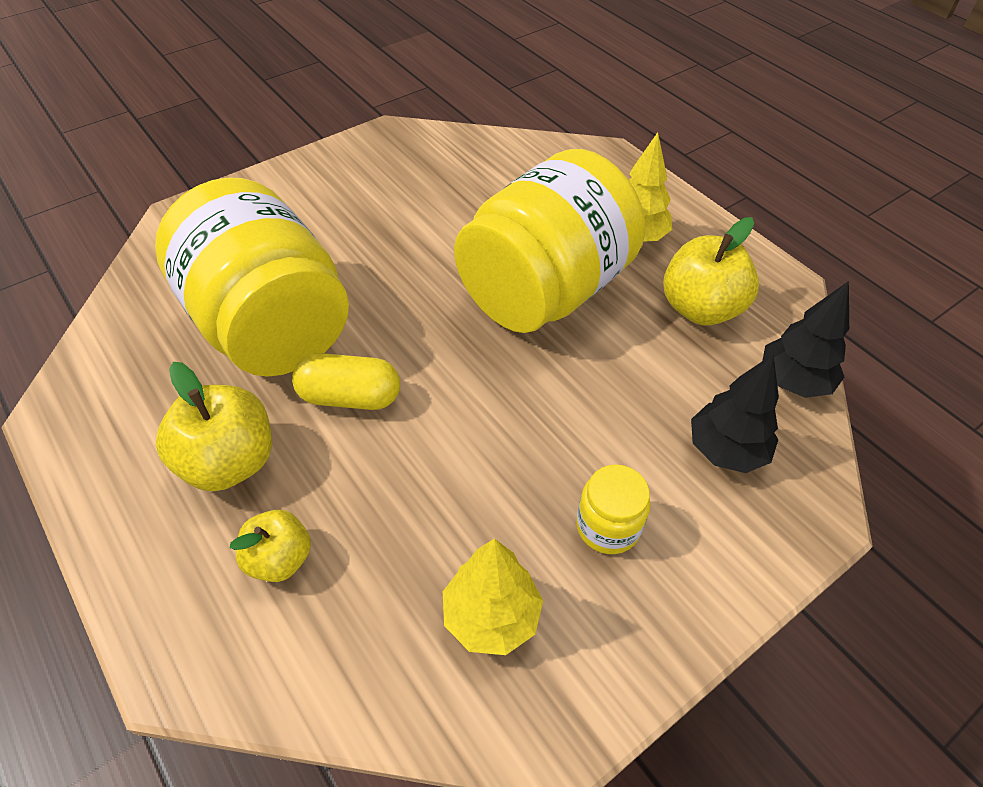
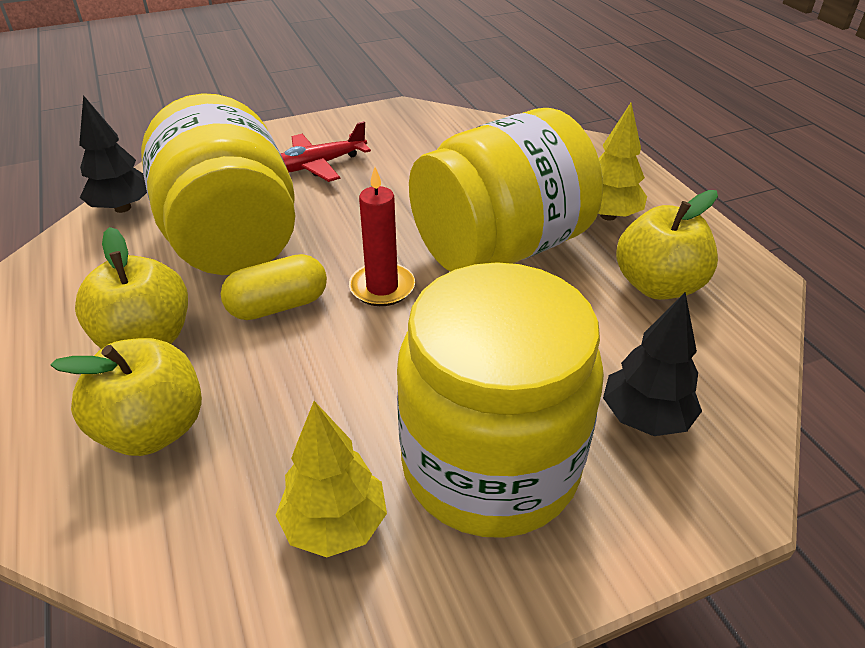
camera: 15 degrees right, 10 degrees down
yellow apple [230,510,311,582] -> yellow apple [50,338,202,456], size x1.62
yellow capsule [292,353,400,410] -> yellow capsule turned 45 degrees counterclockwise [221,254,327,320]
yellow jar [576,464,651,554] -> yellow jar [397,262,604,538], size x2.49
black tree [762,281,849,398] -> black tree moved to [79,95,147,213]
none -> red plane [281,121,371,182]
none -> red candle [349,167,415,306]

